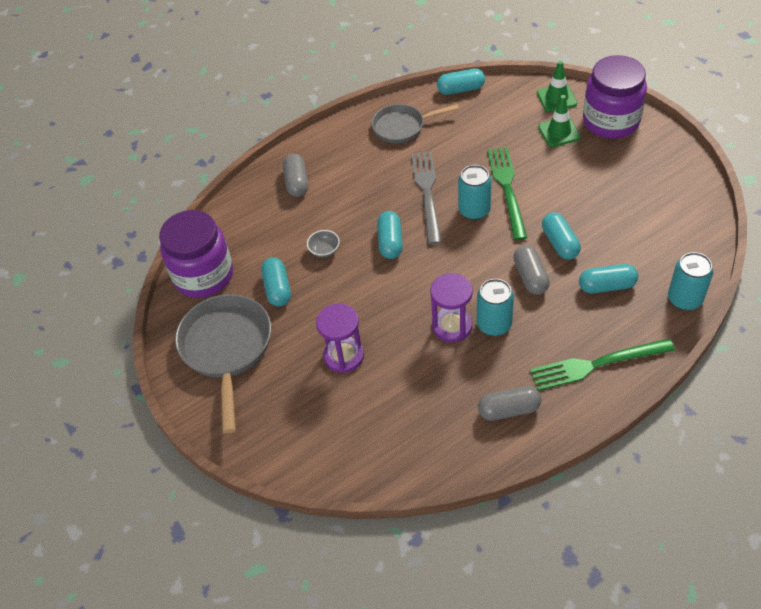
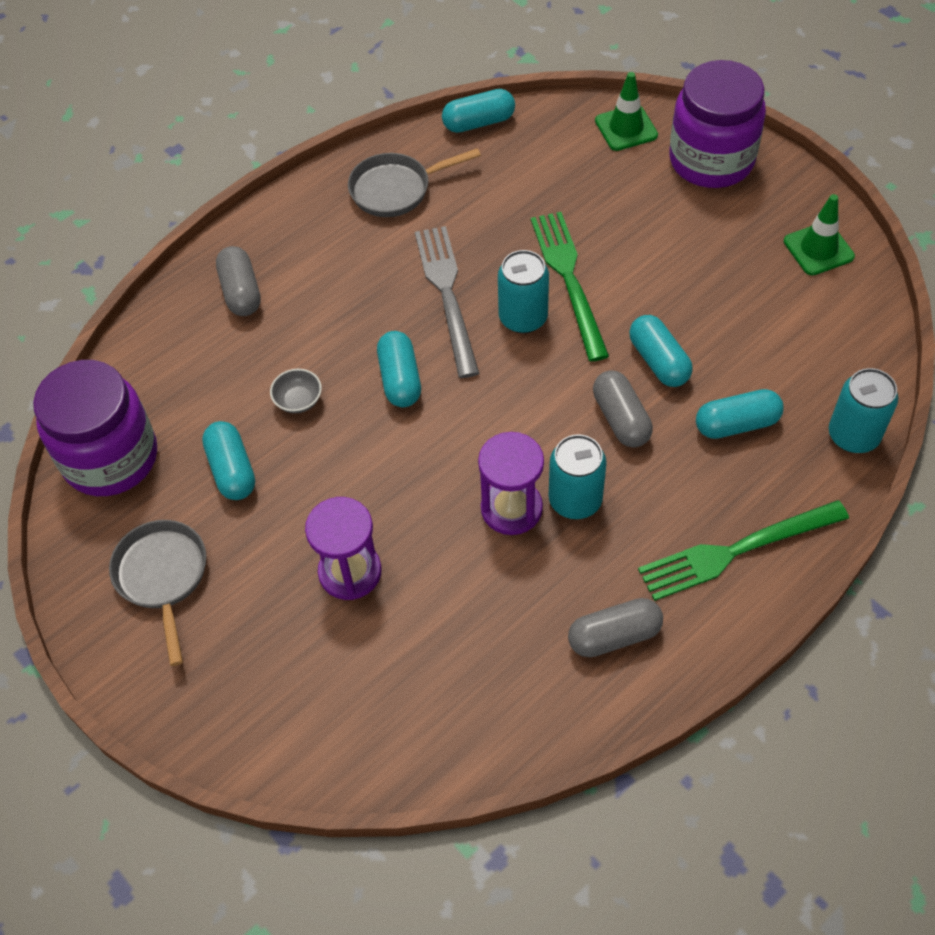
camera: 10 degrees left, 5 degrees up
grey pan [175,294,271,434] -> grey pan [109,520,206,666], size x0.64
green traffic cone [538,95,581,147] -> green traffic cone moved to [784,194,855,276]

